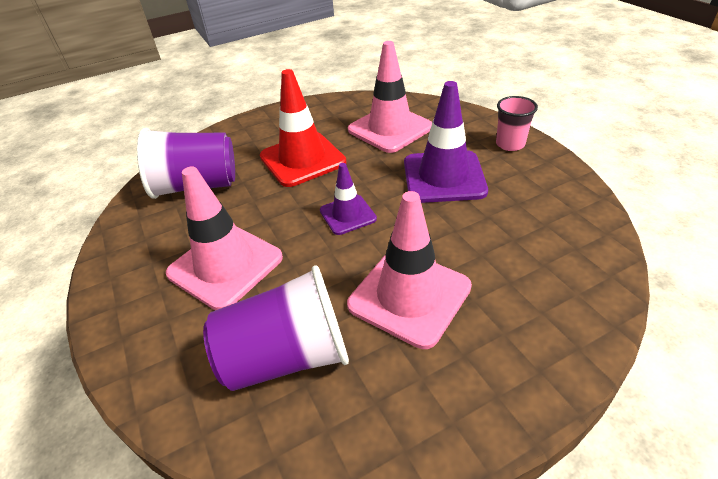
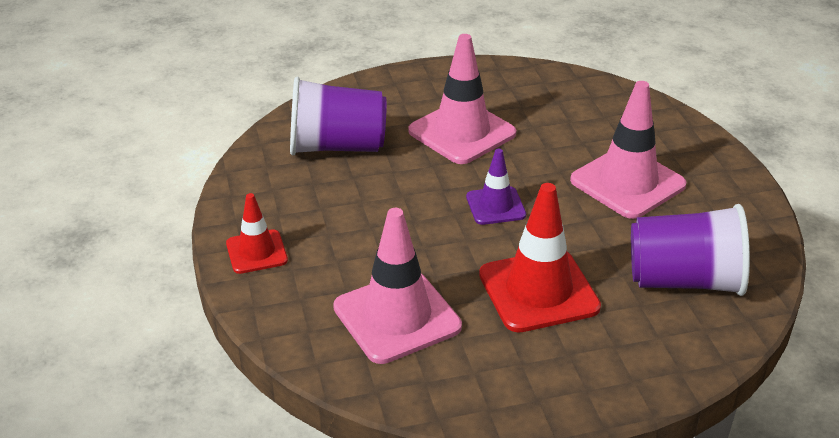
camera: 170 degrees left, 5 degrees down
purple cup [203,265,349,391] -> purple cup moved to [290,76,387,155]
purple traffic cone [404,81,488,203] -> none
pink cup [496,96,538,151] -> red traffic cone [226,193,288,274]

